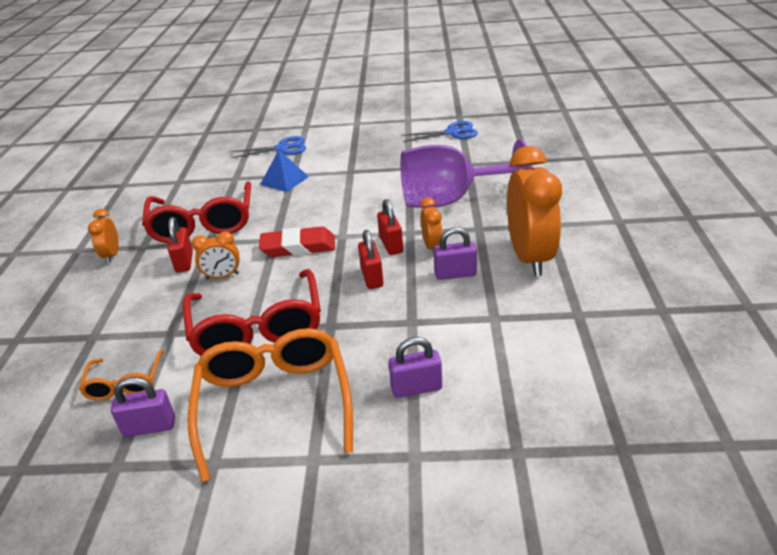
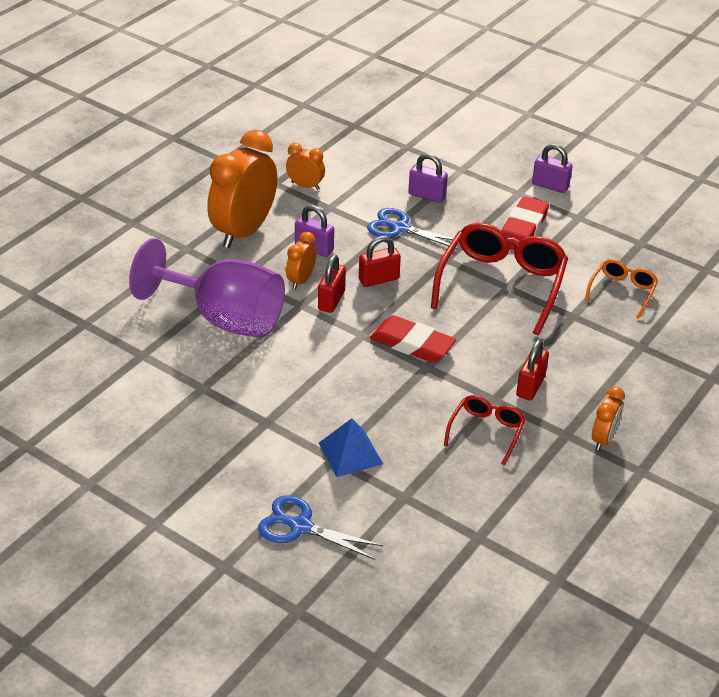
camera: 150 degrees left, 5 degrees up
purple padlock [111,377,175,437] -> purple padlock moved to [532,144,572,193]
red glasses [142,181,251,243] -> red glasses [444,395,526,465], size x0.52
orange glasses [188,328,353,482] -> red eraser [501,196,549,250]
orange clock [192,231,239,280] -> orange clock moved to [286,143,325,190]
red padlock [358,230,383,289] -> red padlock turned 45 degrees clockwise [359,236,401,287]
blue scissors [401,121,478,142] -> blue scissors moved to [367,208,459,250]

